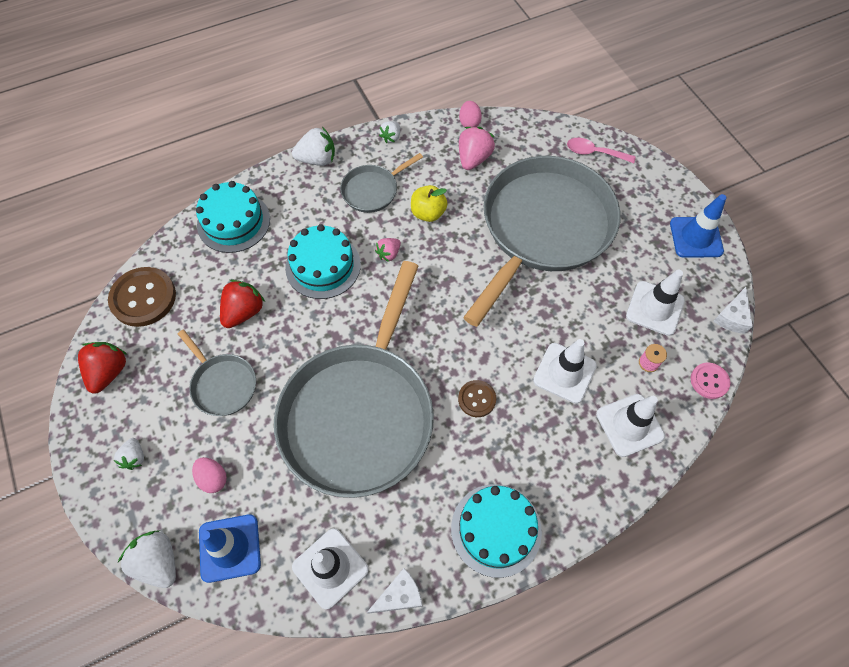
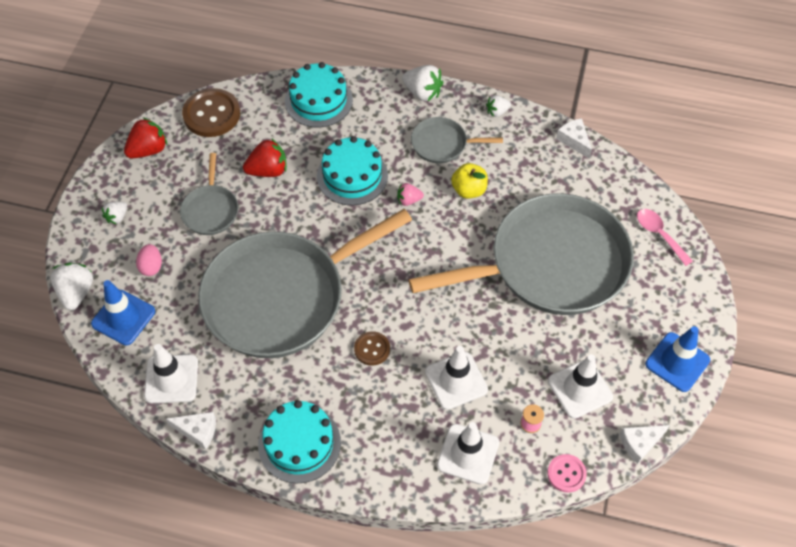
camera: 40 degrees right, 5 degrees down
pink egg [459,101,482,127] -> white cheese [556,118,592,159]
pink strawberry [459,127,495,170] -> none

